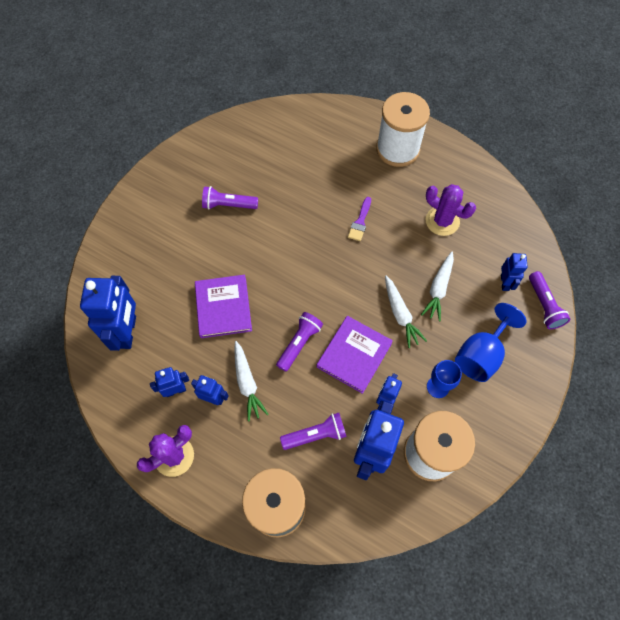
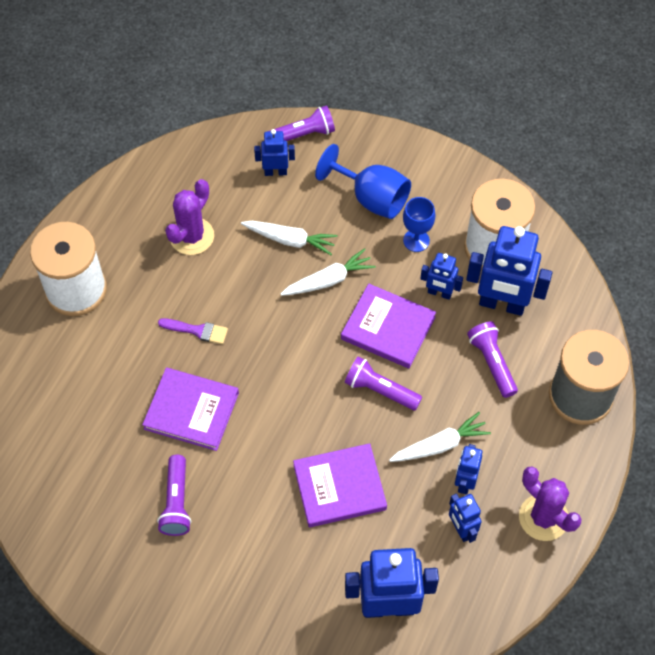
camera: 95 degrees left, 5 degrees down
none -> purple book [142,368,239,451]

